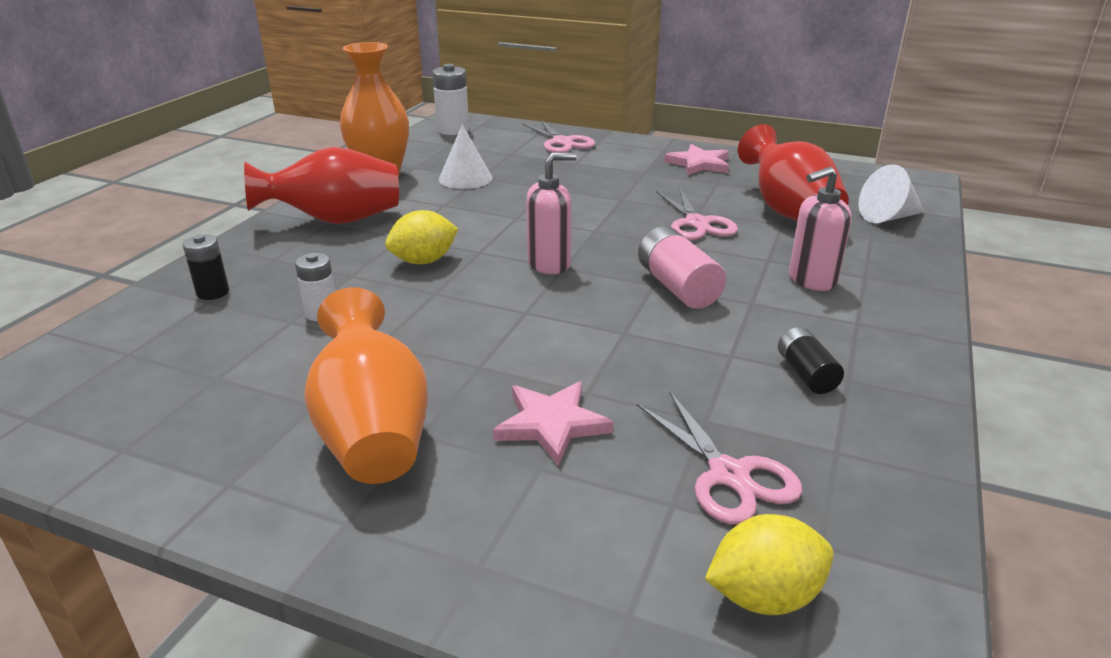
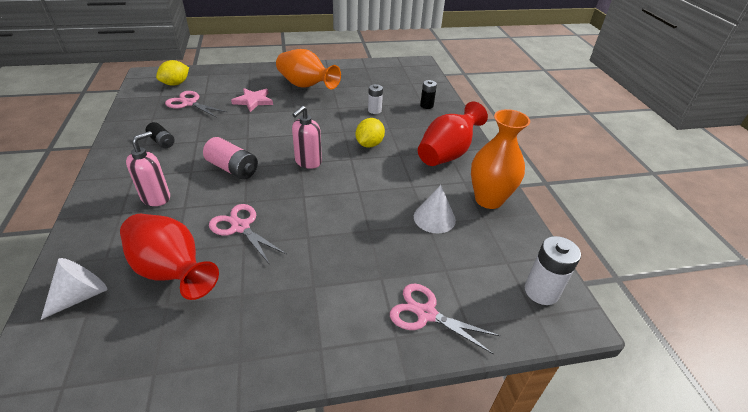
camera: 145 degrees right, 10 degrees up
pink star [664,144,729,175] -> none

